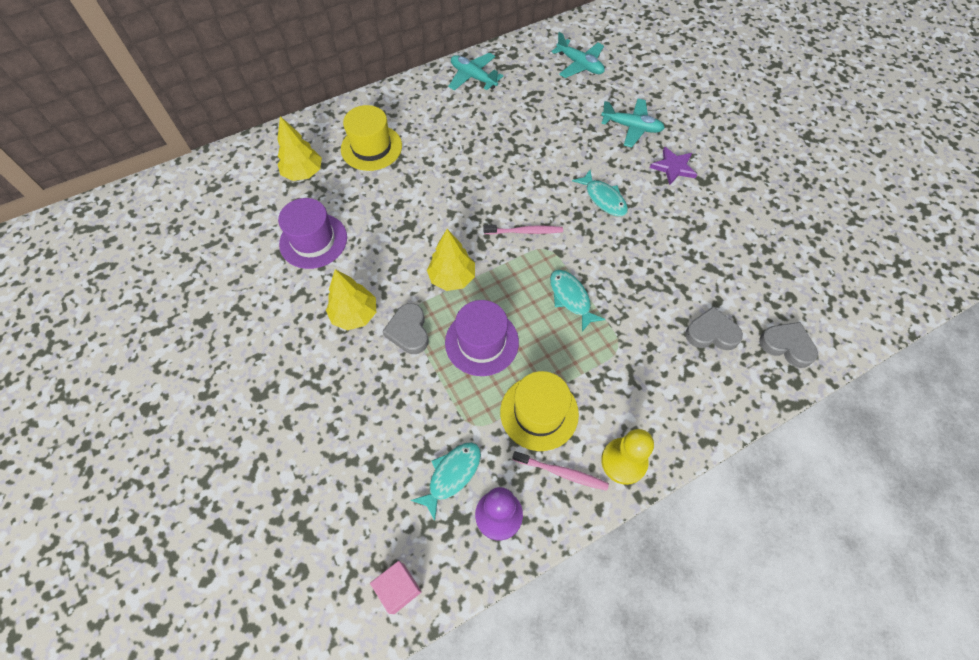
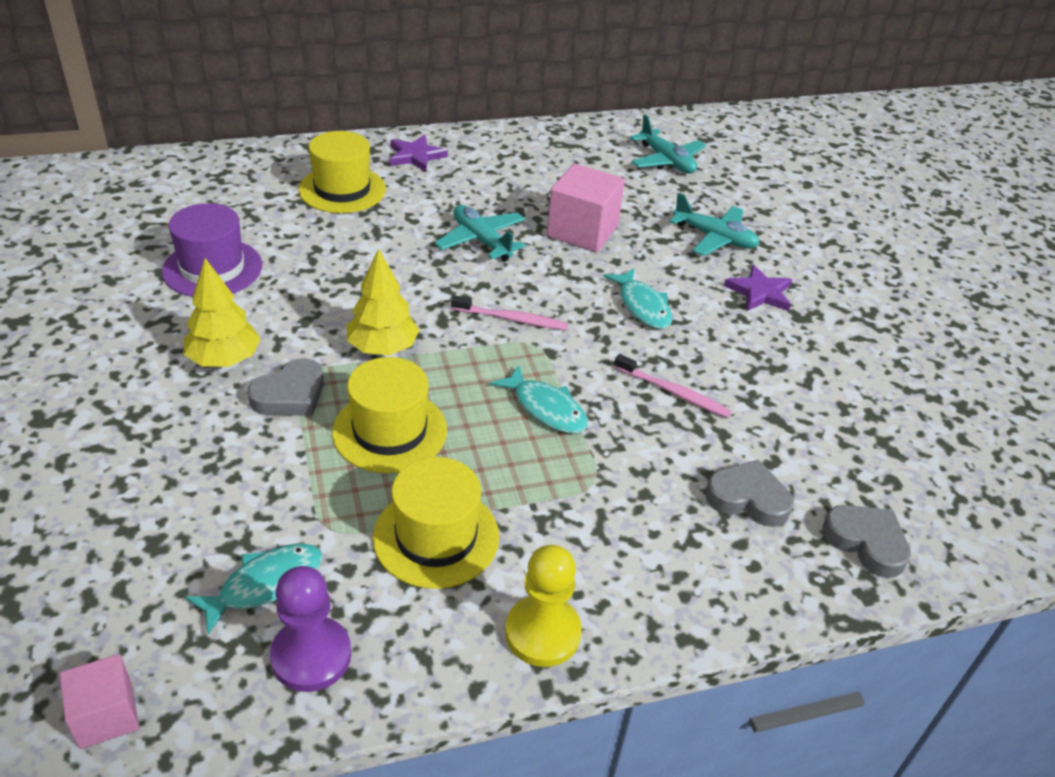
camera: 10 degrees right, 20 degrees down
yellow tree [277,116,322,181] -> none
grey heart [382,303,429,354] -> grey heart turned 135 degrees counterclockwise [248,358,324,416]
purple hat [445,300,519,376] -> yellow hat [332,357,447,473]
turquoise plane [448,53,503,91] -> turquoise plane moved to [435,205,526,262]
pink toothbrush [512,451,609,491] -> pink toothbrush moved to [614,354,731,418]
turquoise fish [550,270,605,331] -> turquoise fish turned 150 degrees clockwise [490,365,588,433]
none -> purple star [390,135,448,172]
none -> pink cube [547,164,625,252]

